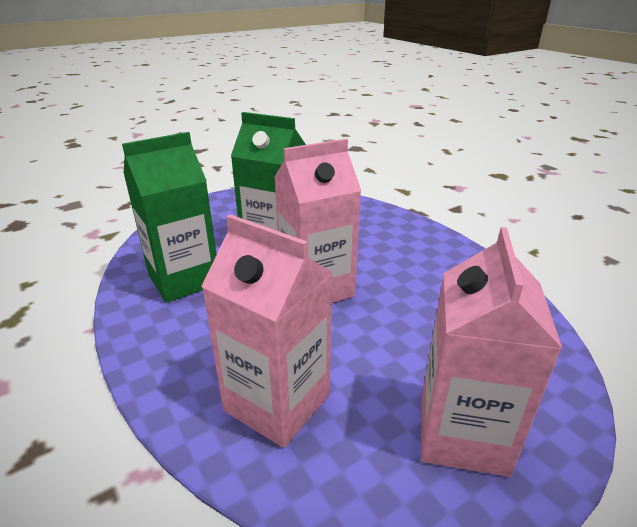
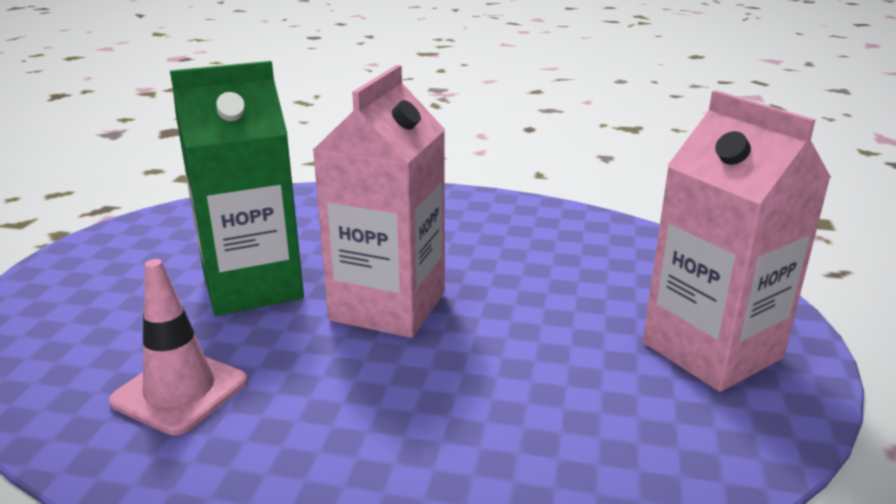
camera: 45 degrees left, 5 degrees down
green carton [122,132,217,303] -> pink traffic cone [109,259,248,435]
pink carton [201,214,333,448] -> none

